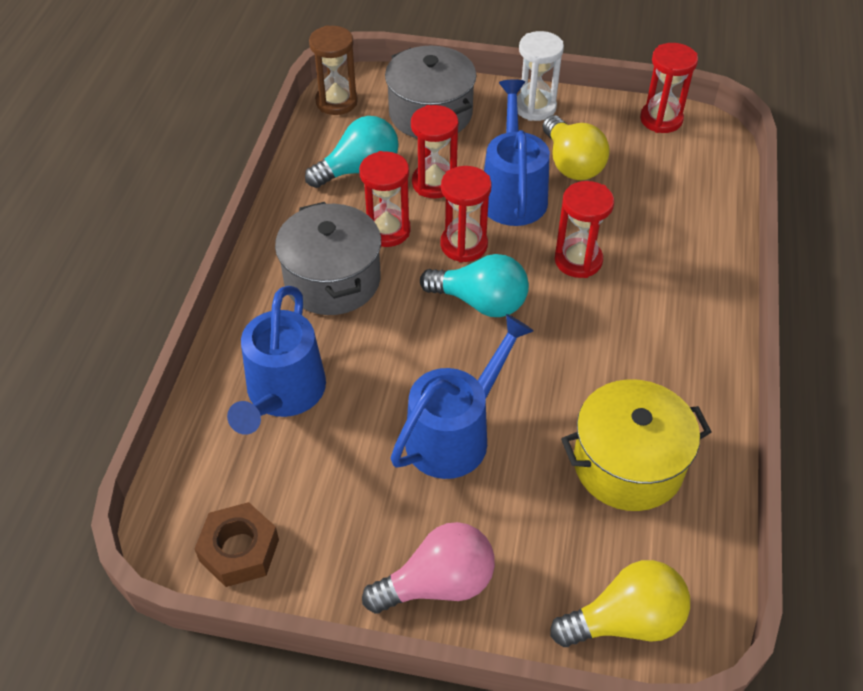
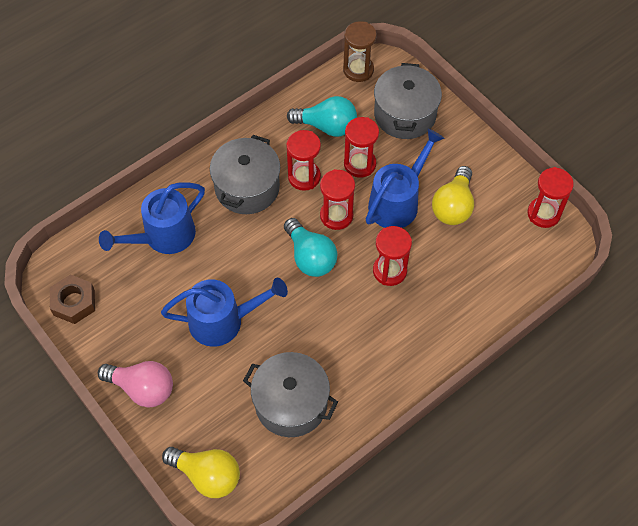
camera: 40 degrees right, 10 degrees up
white hourglass [517,31,564,121] -> none
yellow pot [561,379,711,511] -> grey pot [243,352,338,437]

